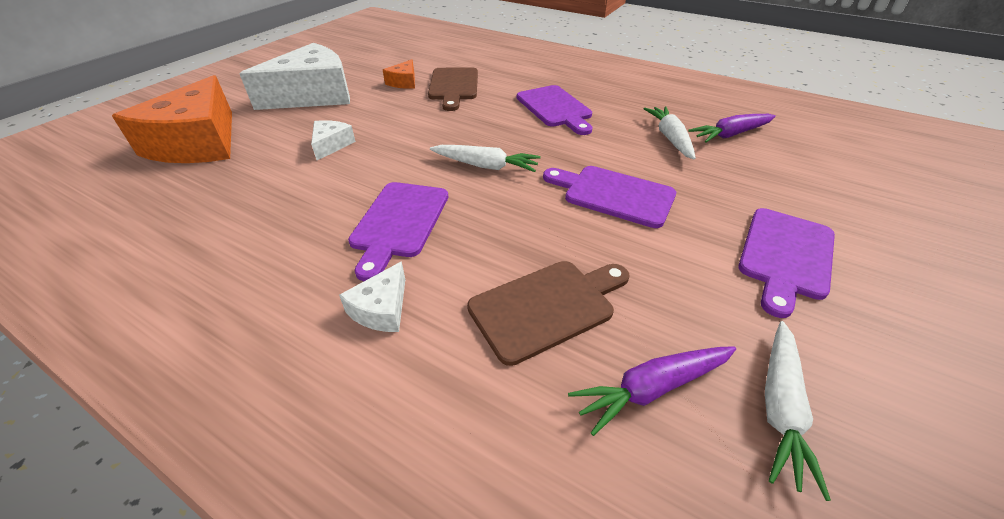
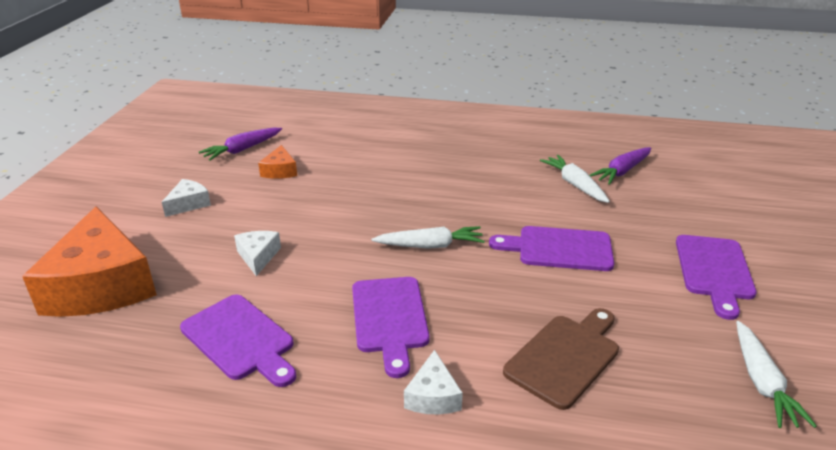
camera: 20 degrees left, 10 degrees down
white cheese [239,43,350,110] -> white cheese [162,179,211,217], size x0.44
brown cutting board [428,67,478,111] -> none
purple cutting board [517,85,592,135] -> purple cutting board moved to [180,295,296,387]
purple carrot [568,346,736,436] -> purple carrot moved to [199,128,282,161]

